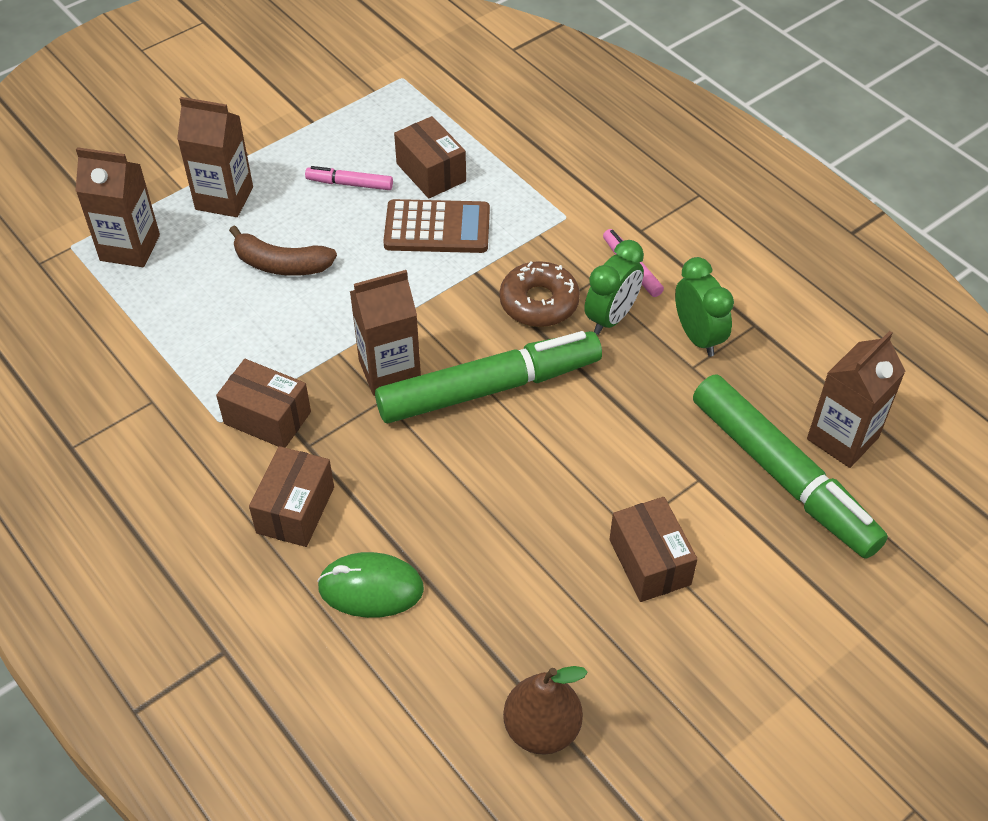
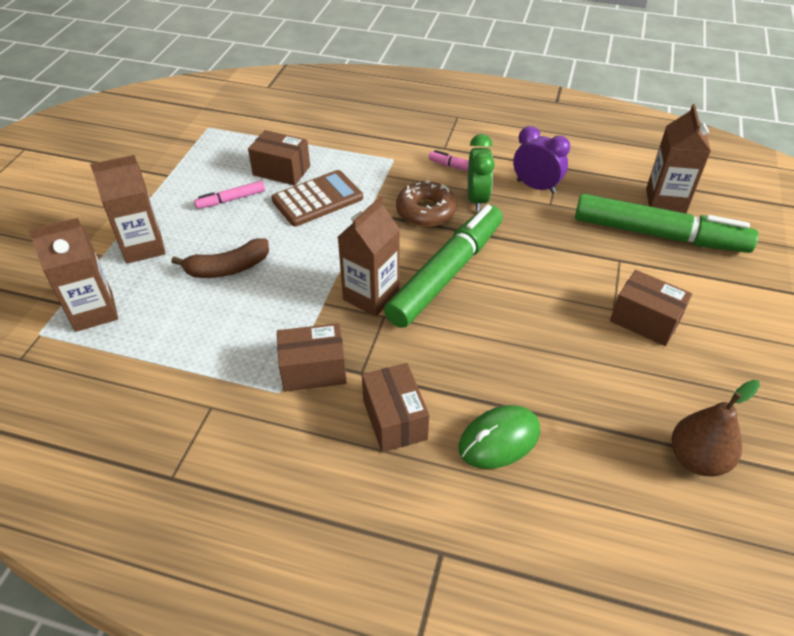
camera: 35 degrees left, 5 degrees down
green clock [675,257,734,357] -> purple clock [513,126,570,194]

